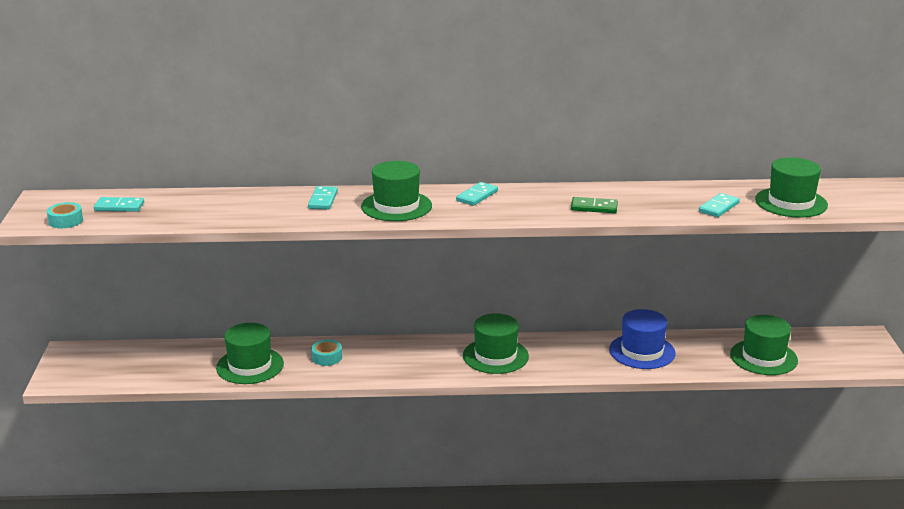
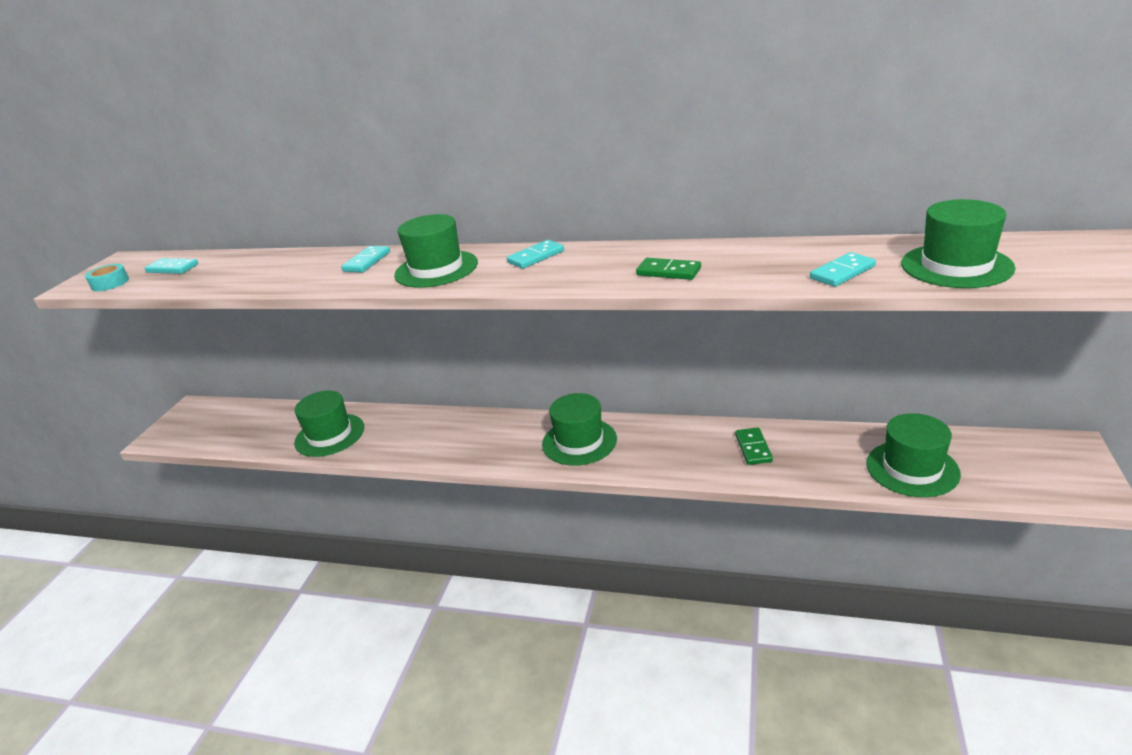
camera: 20 degrees right, 5 degrees up
turquoise tape [311,340,342,366] -> none
blue hat [609,309,676,369] -> green domino [735,427,773,465]

